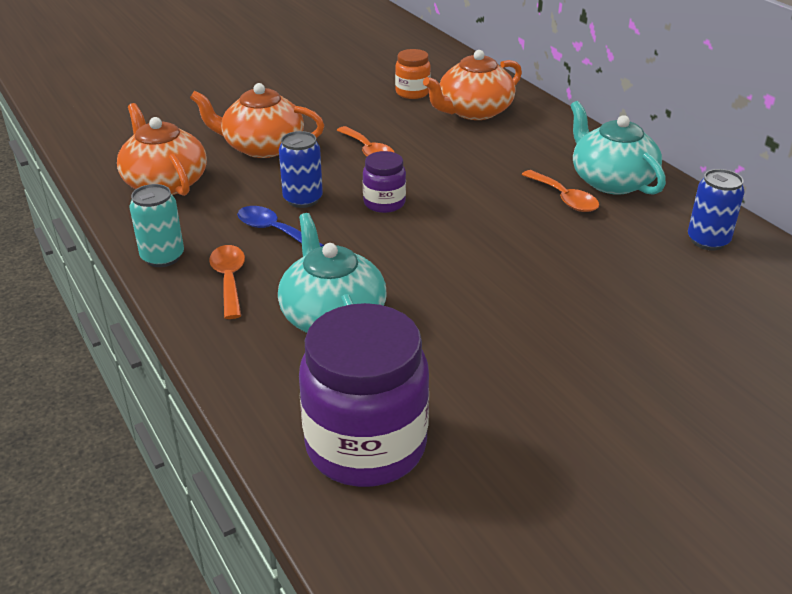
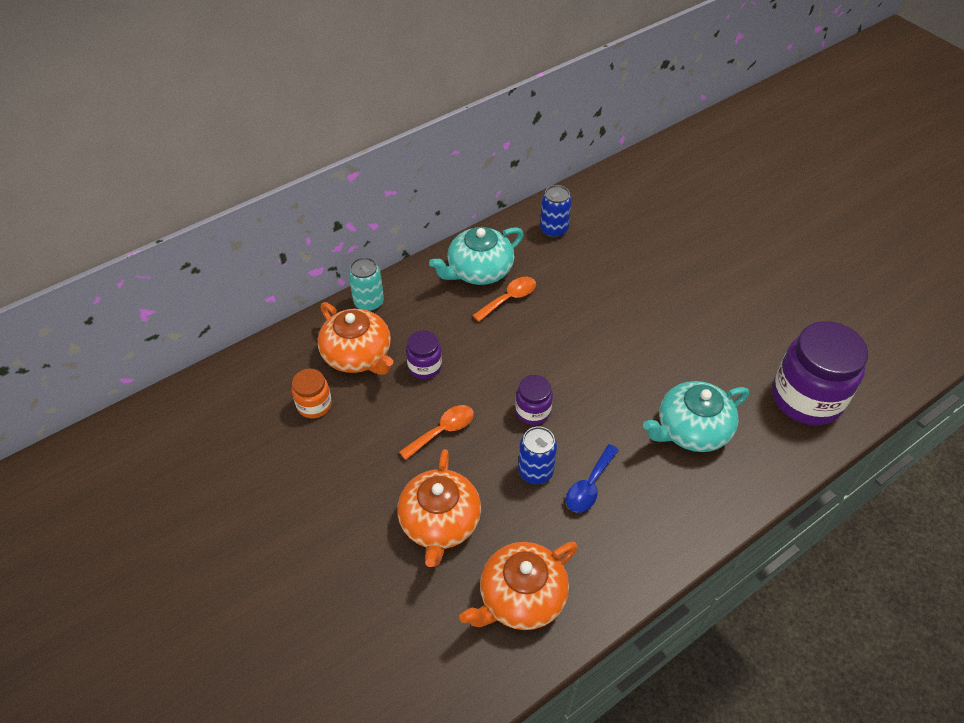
camera: 95 degrees left, 15 degrees up
turquoise can [130,184,184,267] -> turquoise can moved to [349,257,384,312]
orange spoon [209,245,245,319] -> none
none -> purple jar [406,330,442,379]

